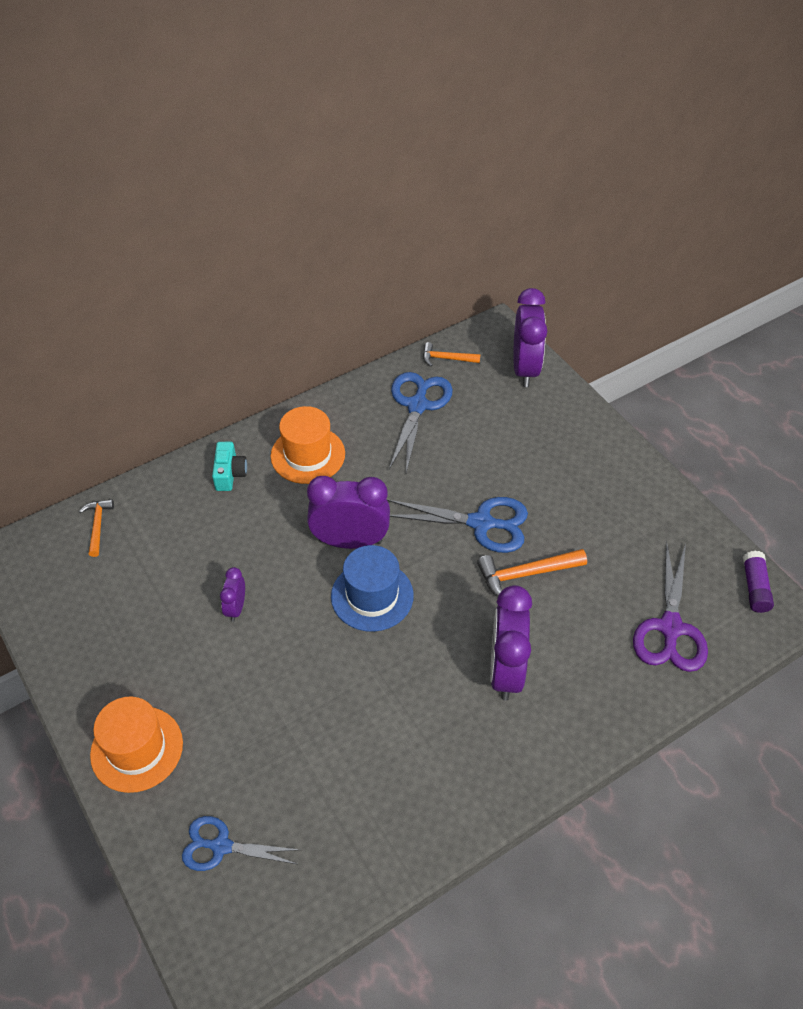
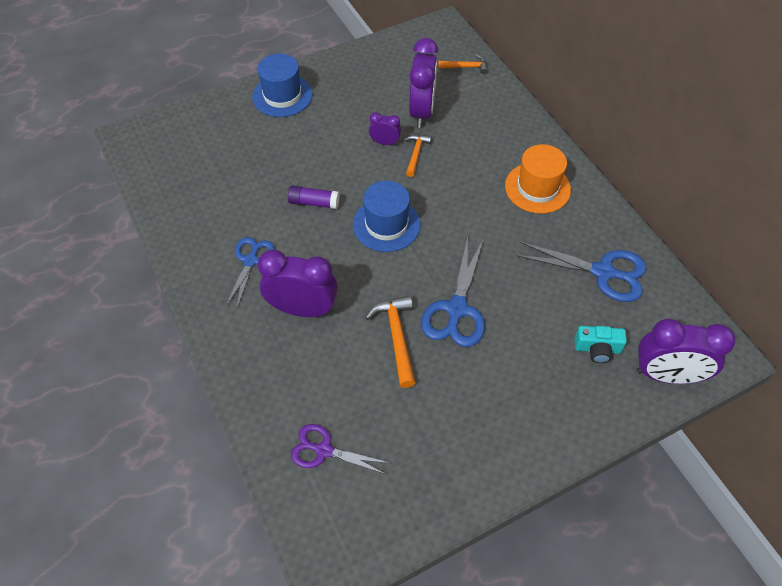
camera: 95 degrees right, 5 degrees up
orange hat [90,697,183,793] -> blue hat [252,53,313,117]
blue scissors [182,816,300,871] -> blue scissors moved to [226,237,275,308]
turquoise camera [212,442,247,491] -> turquoise camera moved to [574,326,627,363]
purple clock [307,476,390,549] -> purple clock moved to [409,38,438,128]
orange hammer [423,342,480,367] -> orange hammer moved to [404,135,432,177]
purple scissors [633,541,708,672] -> purple scissors [291,424,389,474], size x0.66
purple glue stick [743,551,774,613] -> purple glue stick moved to [288,186,340,209]

